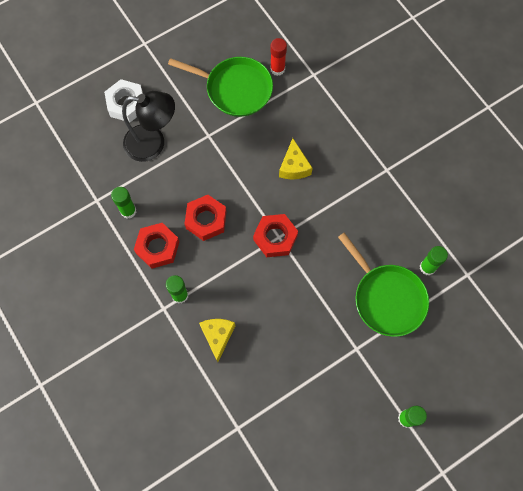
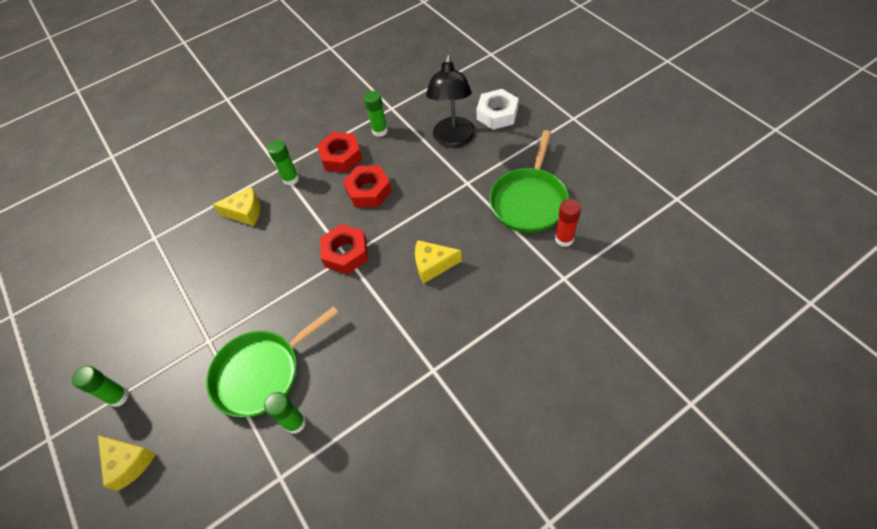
camera: 95 degrees right, 15 degrees down
none -> yellow cheese [98,436,156,491]

